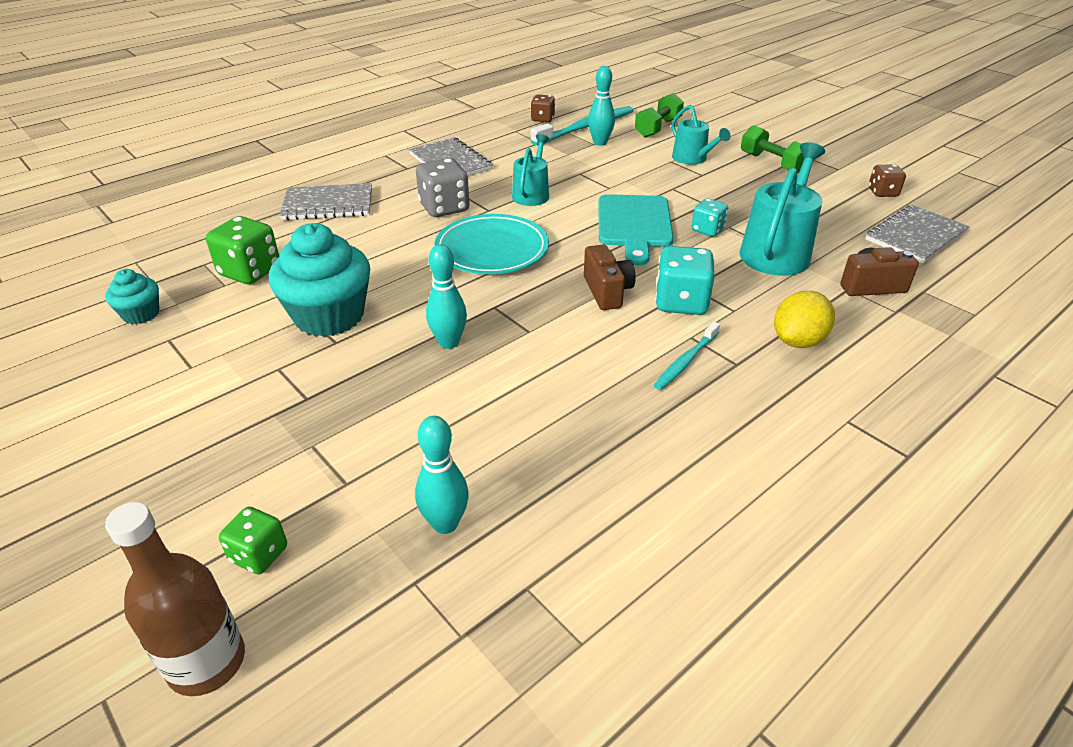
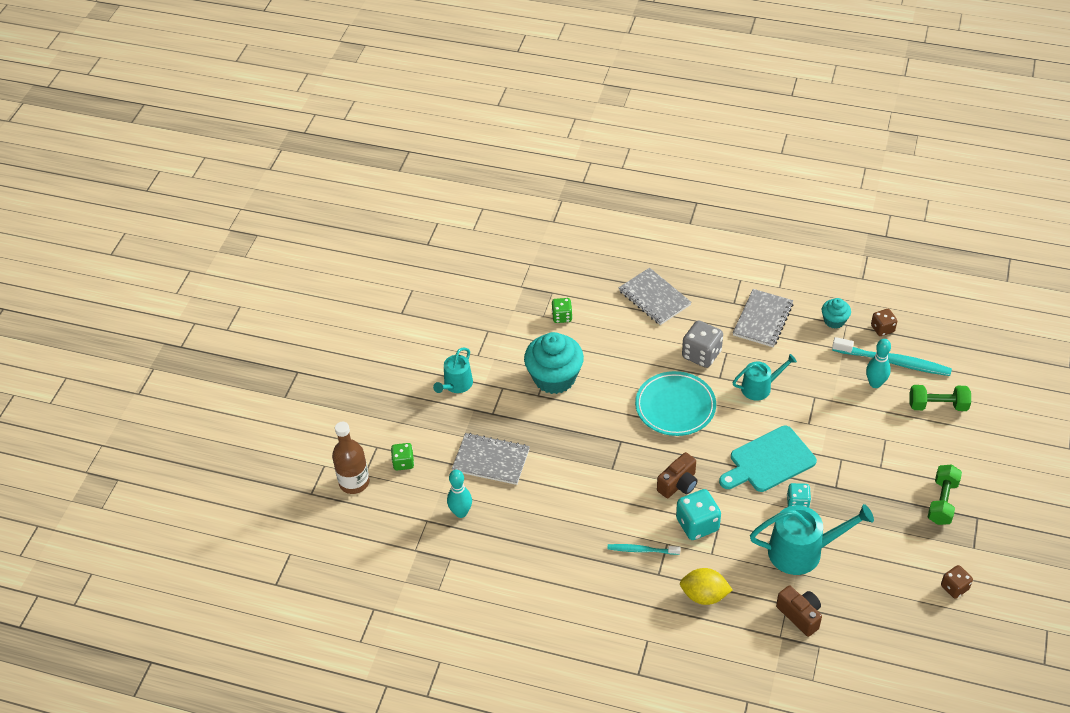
camera: 60 degrees right, 10 degrees up
turquoise cupcake [105,269,159,324] -> turquoise cupcake moved to [822,298,851,329]
green dice [206,216,279,284] -> green dice [552,298,573,323], size x0.61
turquoise bowling pin [426,244,467,349] -> none
turquoise watering can [672,105,730,165] -> turquoise watering can moved to [433,347,473,393]
grey notebook [866,205,969,263] -> grey notebook moved to [452,433,530,485]

